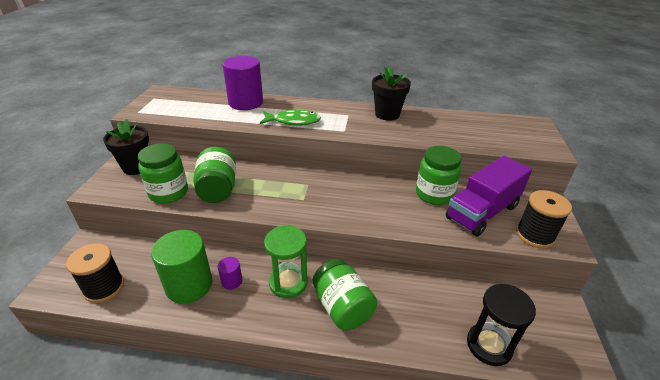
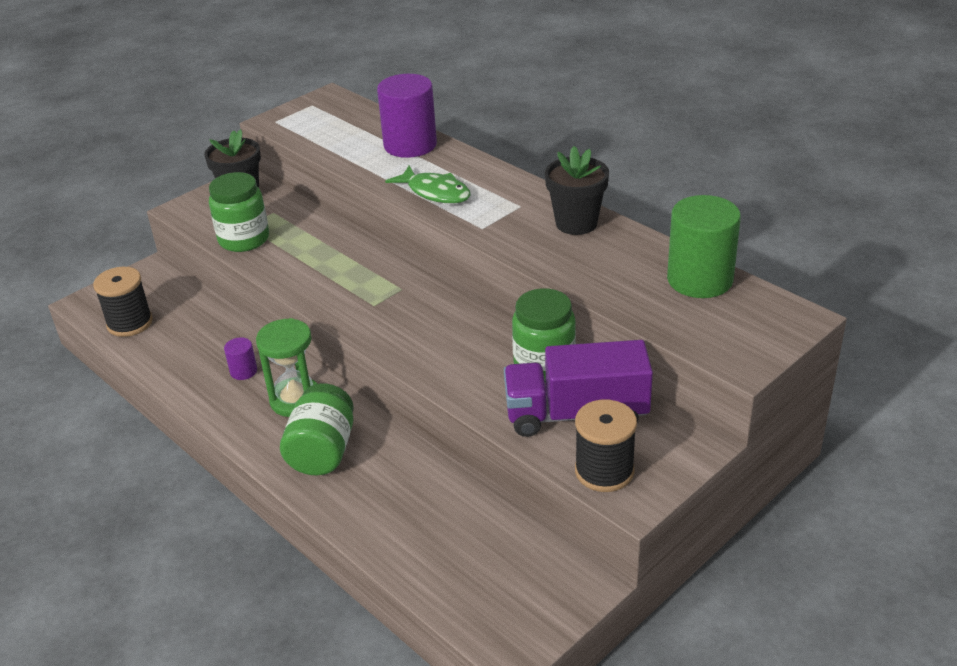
camera: 40 degrees right, 0 degrees up
green cylinder [151,230,212,304] -> green cylinder moved to [667,195,741,298]
green jar [193,147,236,203] -> none
black hourglass [467,284,536,366] -> none

